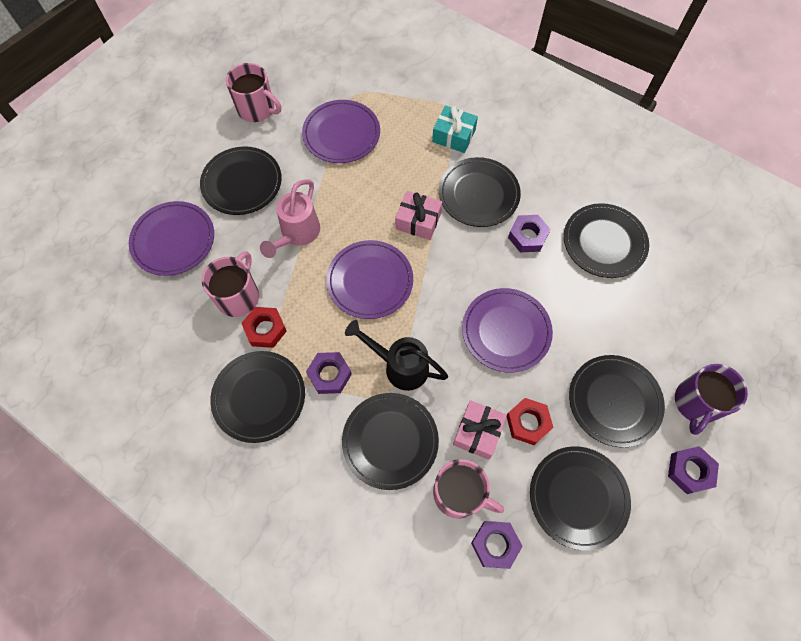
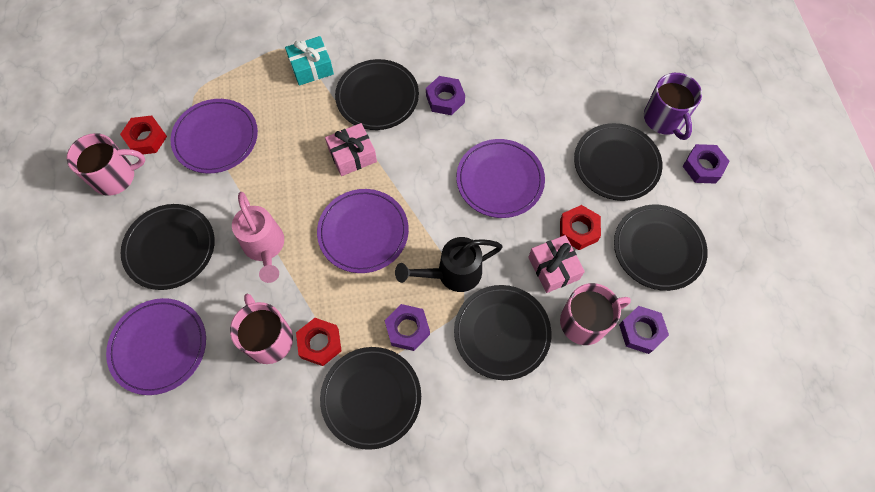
camera: 45 degrees left, 0 degrees up
black plate [564,203,649,278] -> none
none -> red nut [120,116,167,154]

